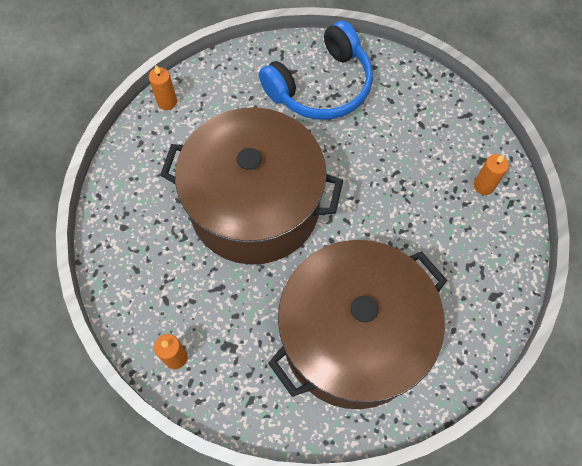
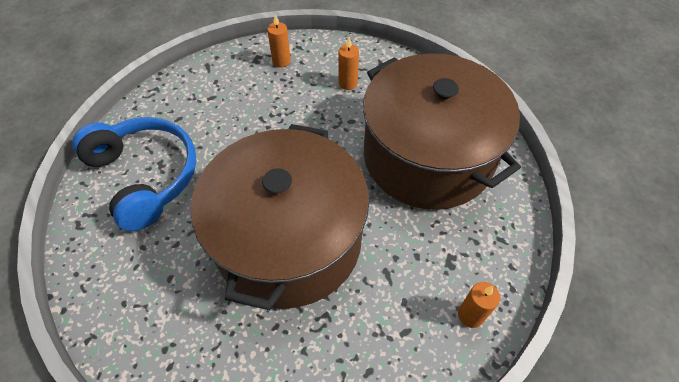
camera: 90 degrees left, 10 degrees down
orange candle [149,65,177,110] -> orange candle moved to [338,37,359,90]

